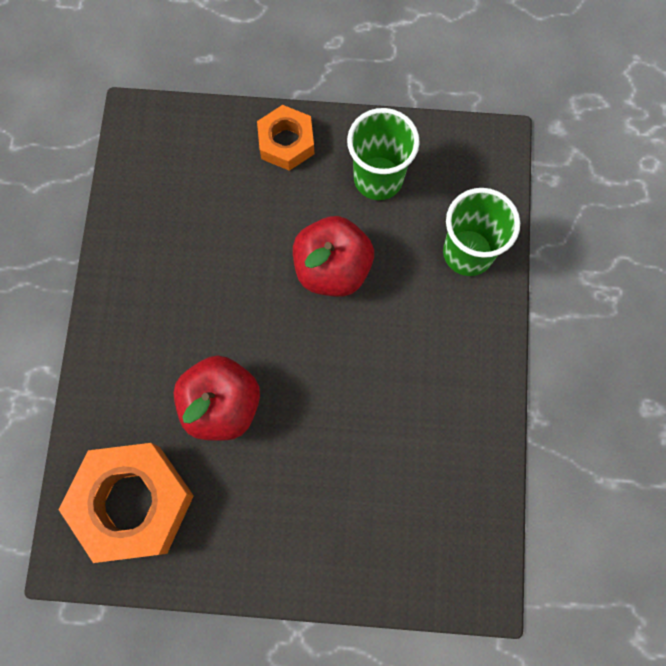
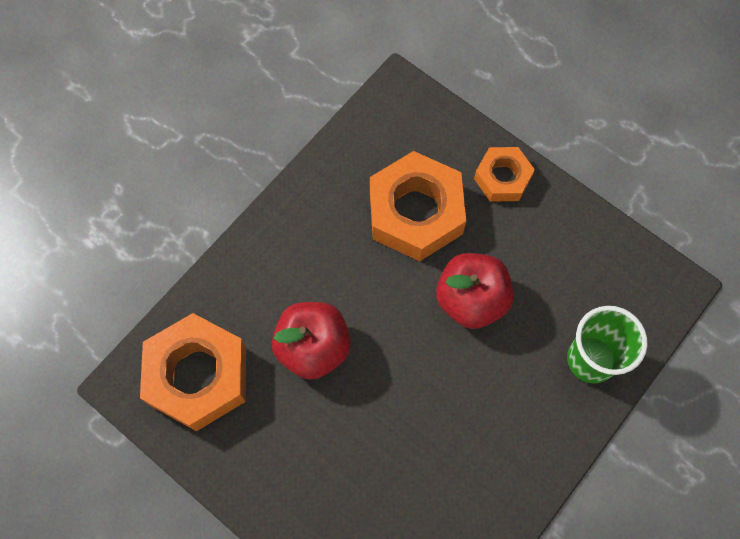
camera: 35 degrees right, 5 degrees down
green cup [347,108,420,200] -> none
none -> orange nut [370,151,466,261]

